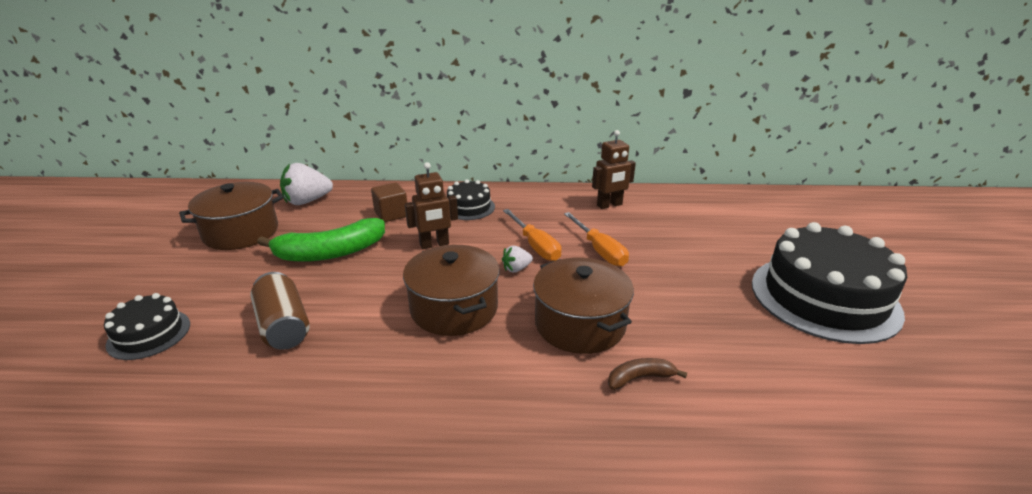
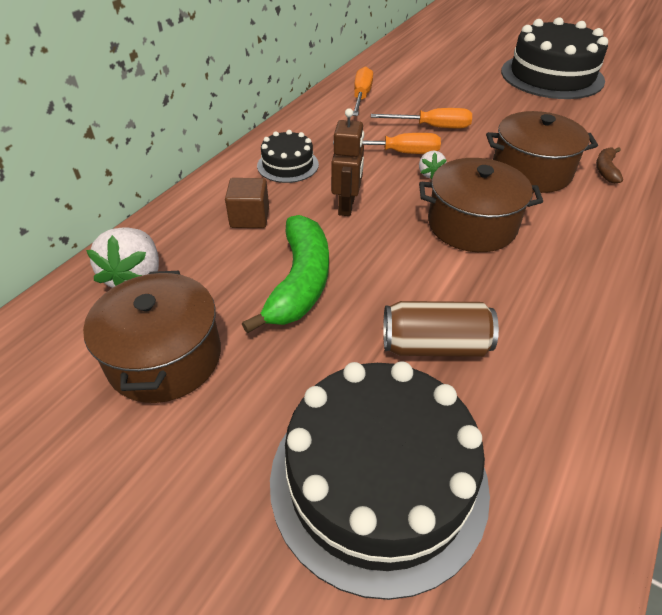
camera: 60 degrees left, 15 degrees up
black cake [104,293,190,360] -> black cake [270,361,490,600], size x2.04
brown robot [592,130,636,209] -> orange screwdriver [353,66,373,116]

